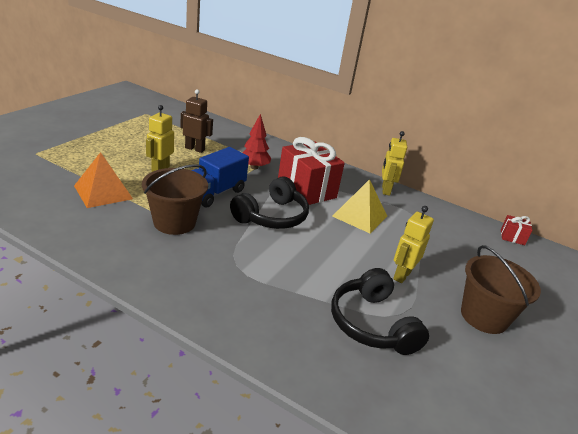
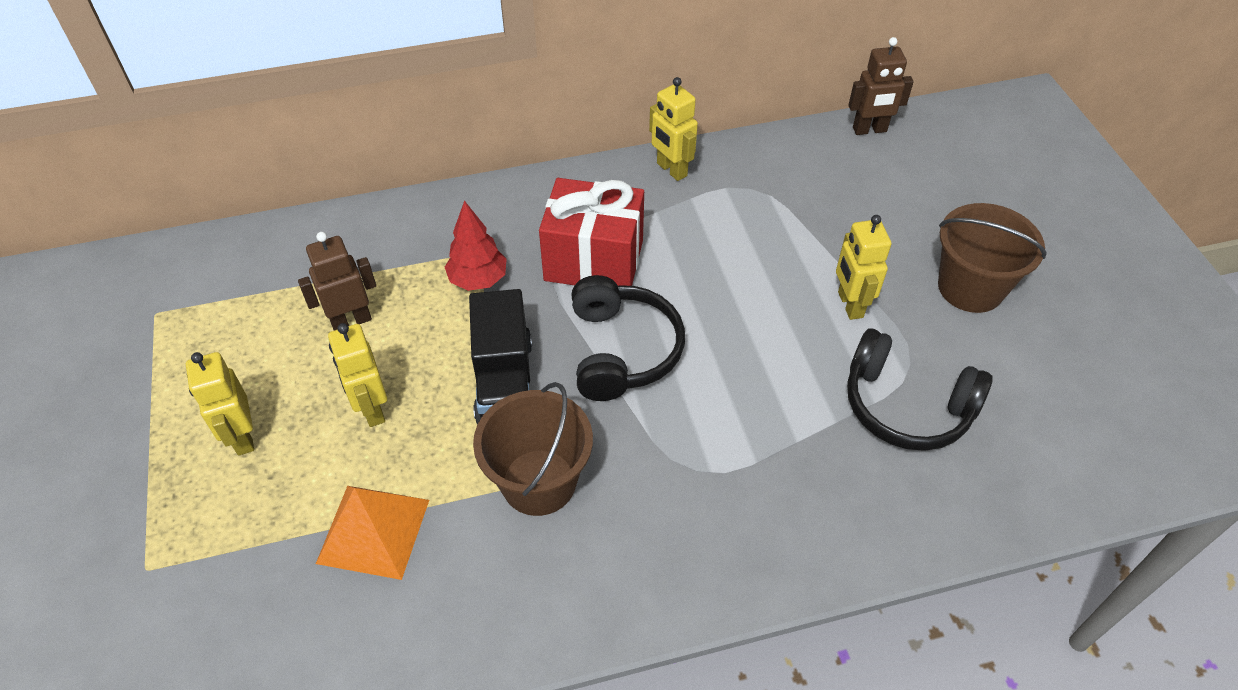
camera: 40 degrees left, 20 degrees up
blue truck [191,147,249,208] -> black truck [469,289,532,425]
yellow pyramid [332,179,387,233] -> none
red gift [501,215,532,245] -> brown robot [848,37,914,135]
none -> yellow robot [186,352,254,456]

